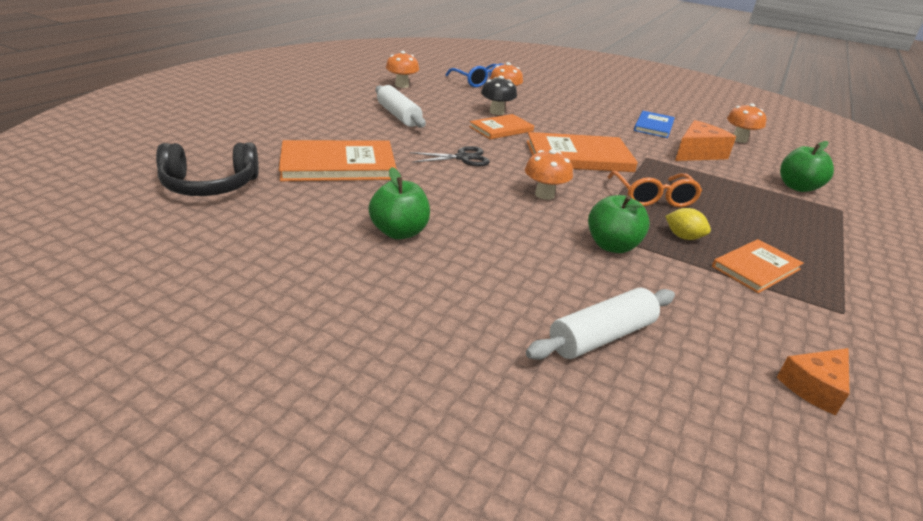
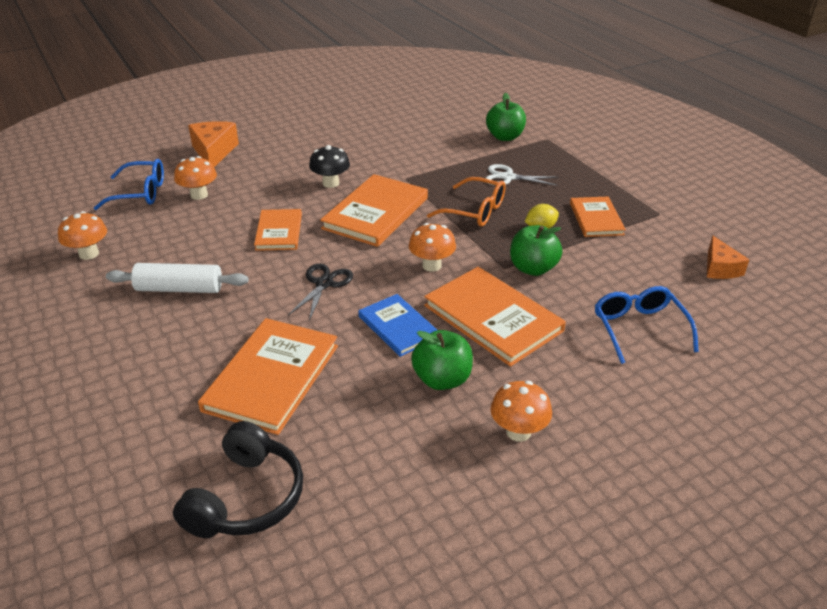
camera: 55 degrees left, 5 degrees up
black mushroom [481,76,517,115] -> black mushroom moved to [309,145,350,188]
white rolling pin [526,288,675,360] -> blue glasses [595,286,699,364]
blue book [634,111,675,138] -> blue book moved to [358,294,437,357]
orange cheese [675,120,736,161] -> orange cheese moved to [188,121,239,167]
orange mushroom [727,103,766,143] -> orange mushroom moved to [490,381,552,442]
none -> orange book [424,267,566,367]
none -> white scissors [485,164,559,186]

